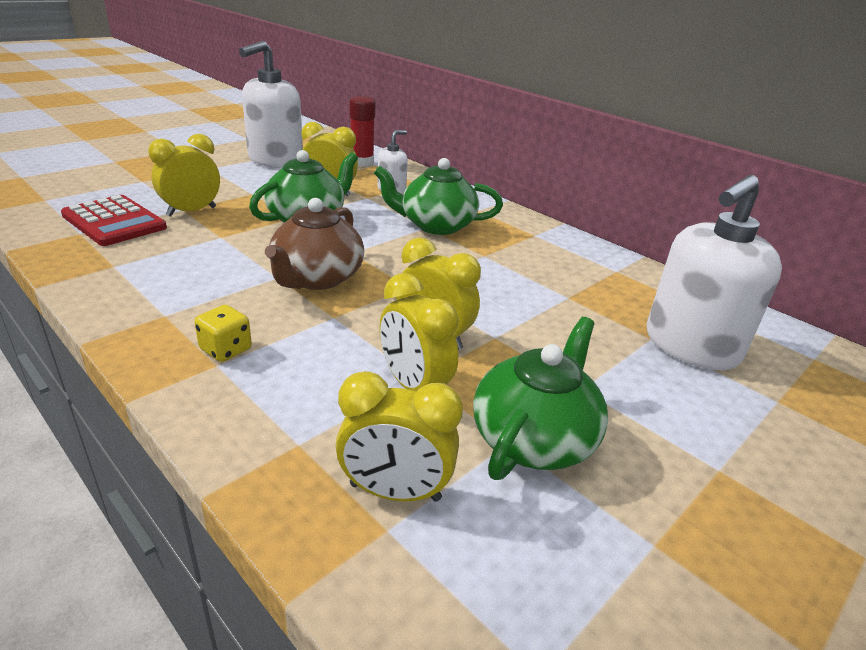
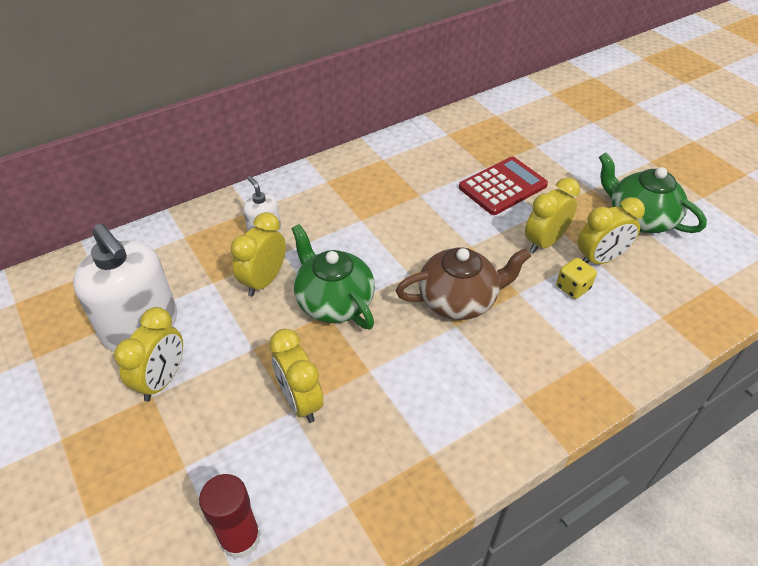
camera: 75 degrees left, 15 degrees up
red calculator [61,195,167,246] -> red calculator moved to [459,157,548,215]
yellow dice [194,305,252,362] -> yellow dice moved to [556,258,597,299]
brown teapot [265,198,364,290] -> brown teapot turned 45 degrees counterclockwise [396,247,531,320]
yellow clock [336,371,463,502] -> yellow clock moved to [114,307,183,402]
red glue stick [349,96,375,166] -> red glue stick moved to [199,474,261,559]
green teapot [374,158,503,235] -> none
white soap dispenser [646,175,782,370] -> none

